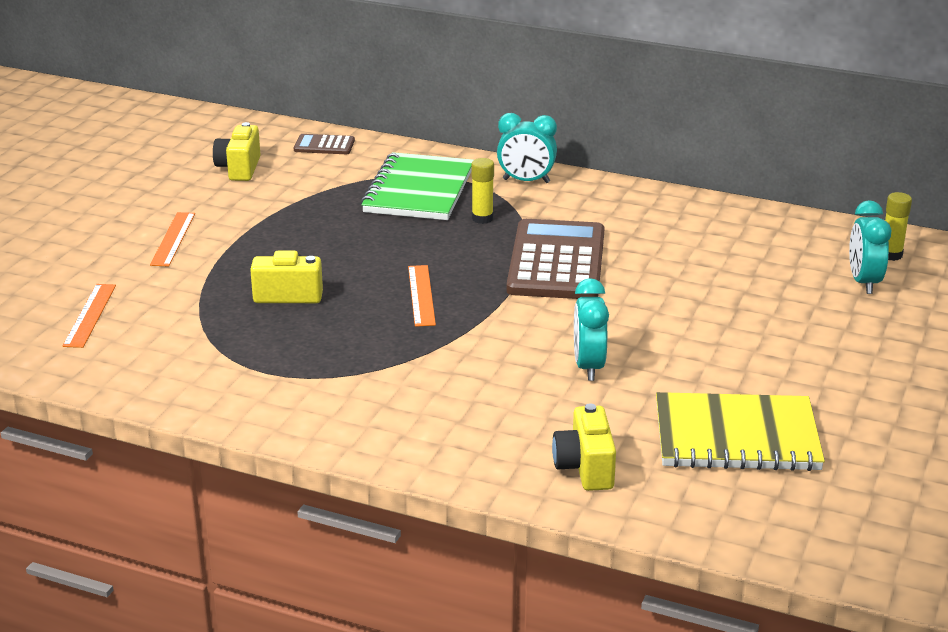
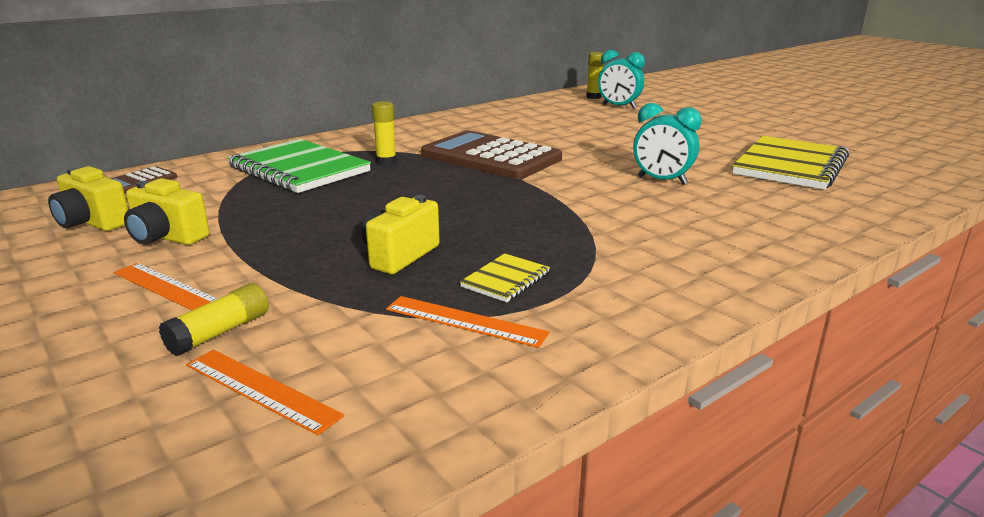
camera: 60 degrees left, 5 degrees down
orange ruler [408,265,436,327] -> orange ruler moved to [386,296,550,348]
turquoise clock [497,113,557,183] -> none
yellow camera [552,403,616,491] -> yellow camera moved to [124,178,210,245]
none -> yellow glue stick [159,283,269,356]
none -> yellow notebook [460,253,550,302]

